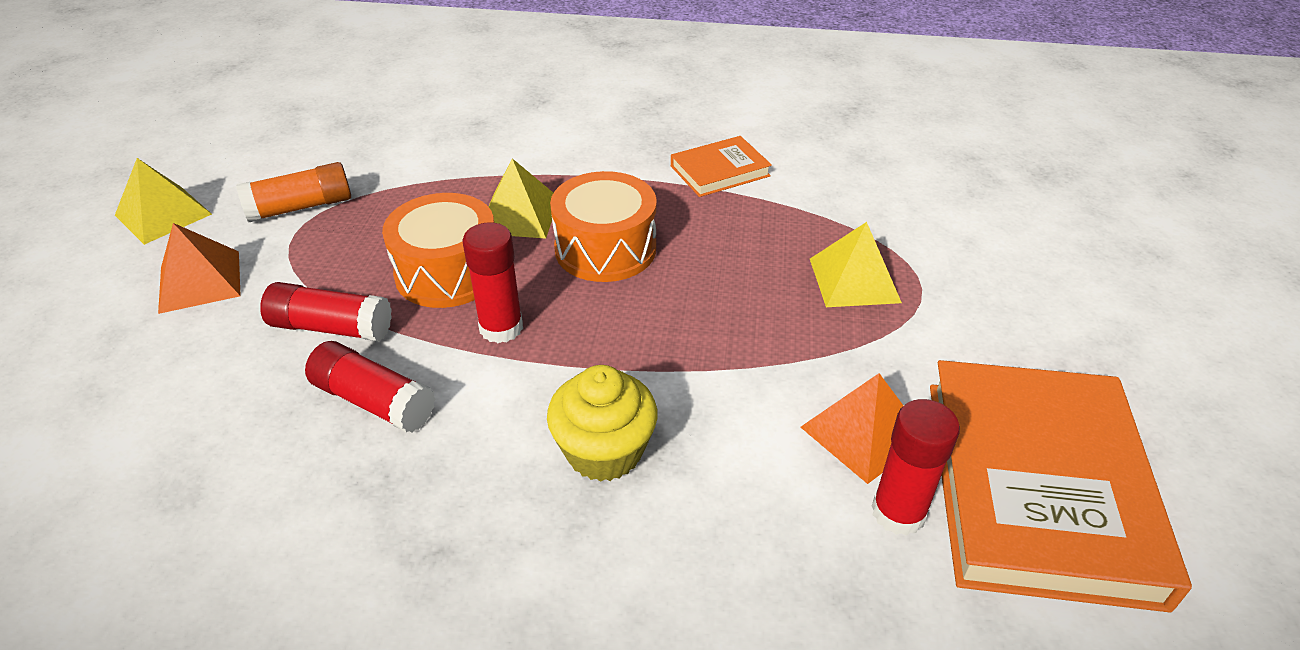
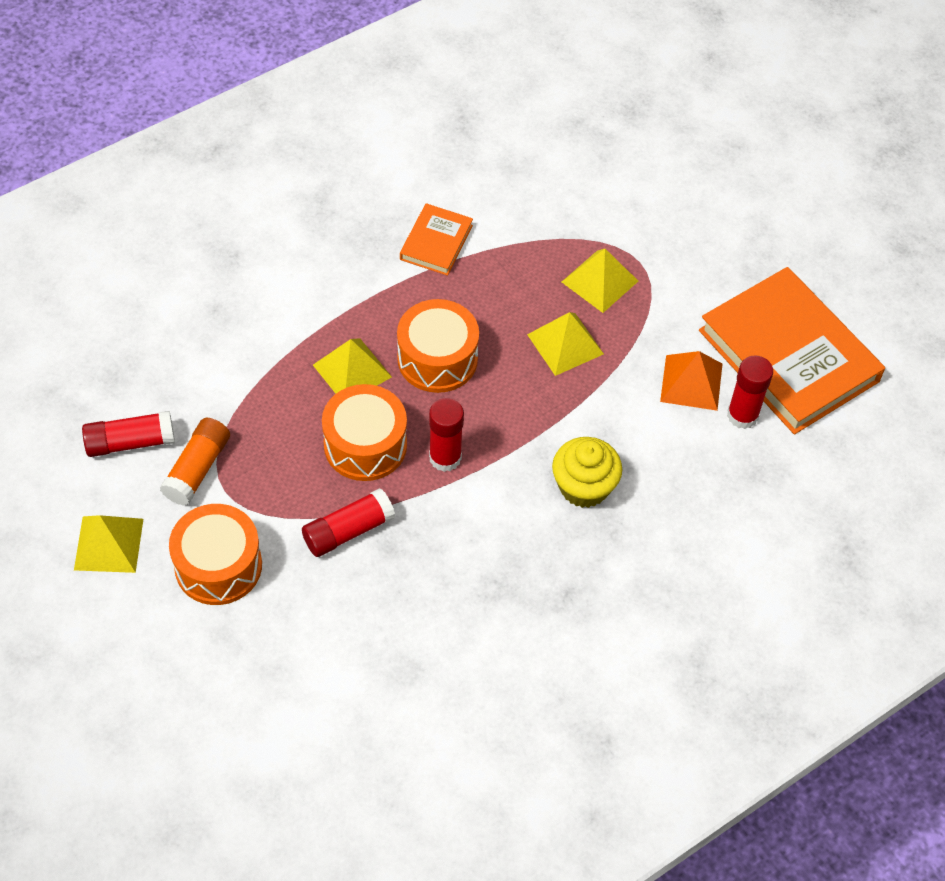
camera: 45 degrees left, 15 degrees up
orange pyramid [158,223,241,314] -> orange drum [169,504,262,605]
red glue stick [305,341,435,433] -> red glue stick moved to [82,411,175,457]
none -> yellow pyramid [527,312,604,376]

